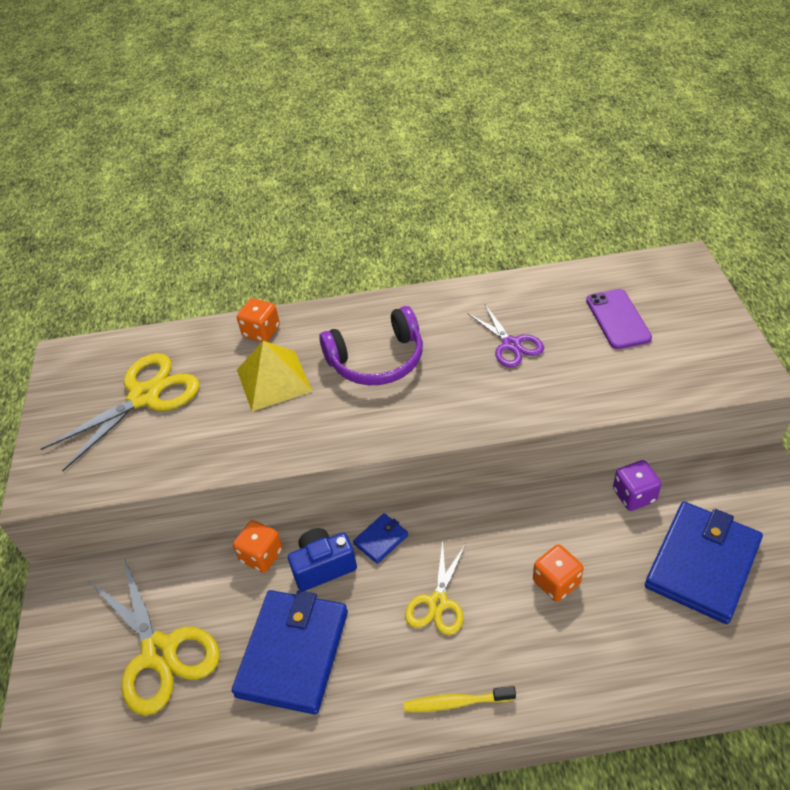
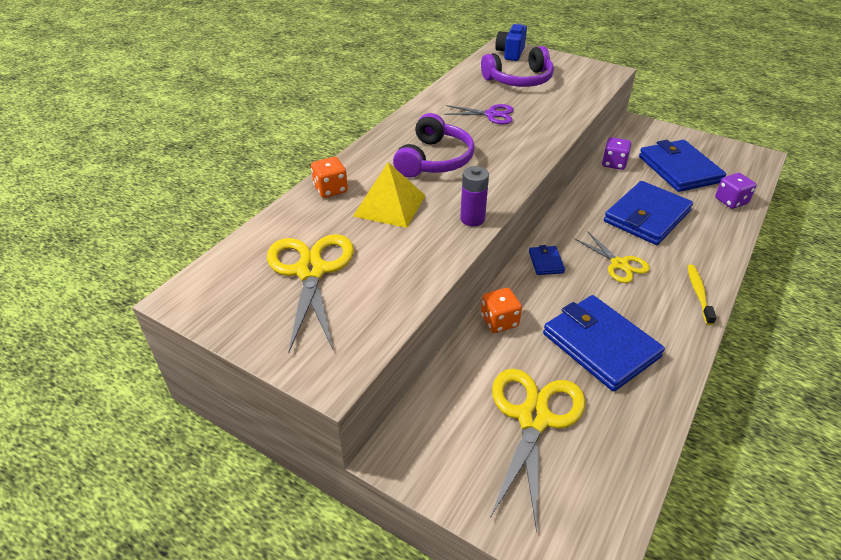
camera: 55 degrees left, 5 degrees down
yellow scissors [89,558,220,716] -> yellow scissors turned 75 degrees counterclockwise [490,369,586,533]
blue camera [288,528,357,591] -> blue camera moved to [495,23,527,61]
yellow toothbrush [403,686,516,712] -> yellow toothbrush turned 150 degrees clockwise [687,265,717,325]
orange dice [533,544,584,602] -> blue wallet [604,181,693,245]
purple phone [586,289,652,349] -> purple headphones [481,46,554,87]
none -> purple battery [460,166,489,226]
none -> purple dice [715,173,757,209]

